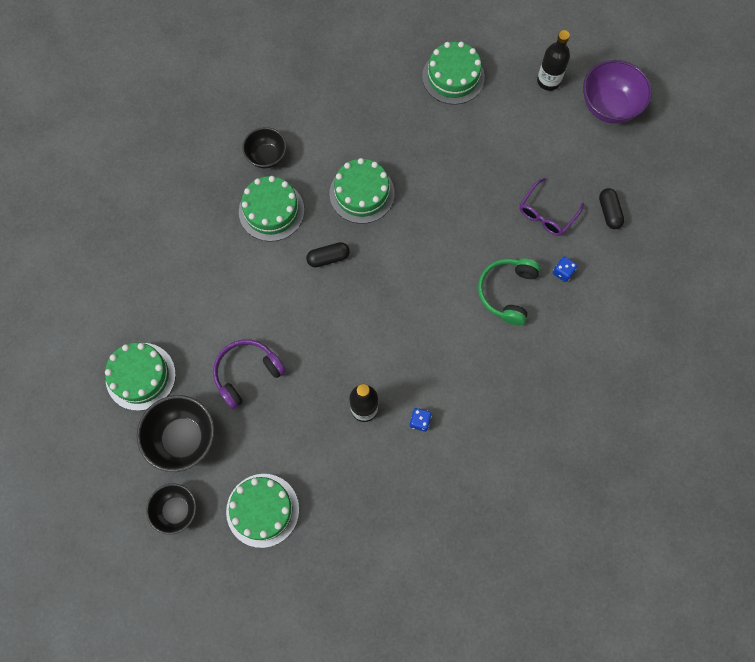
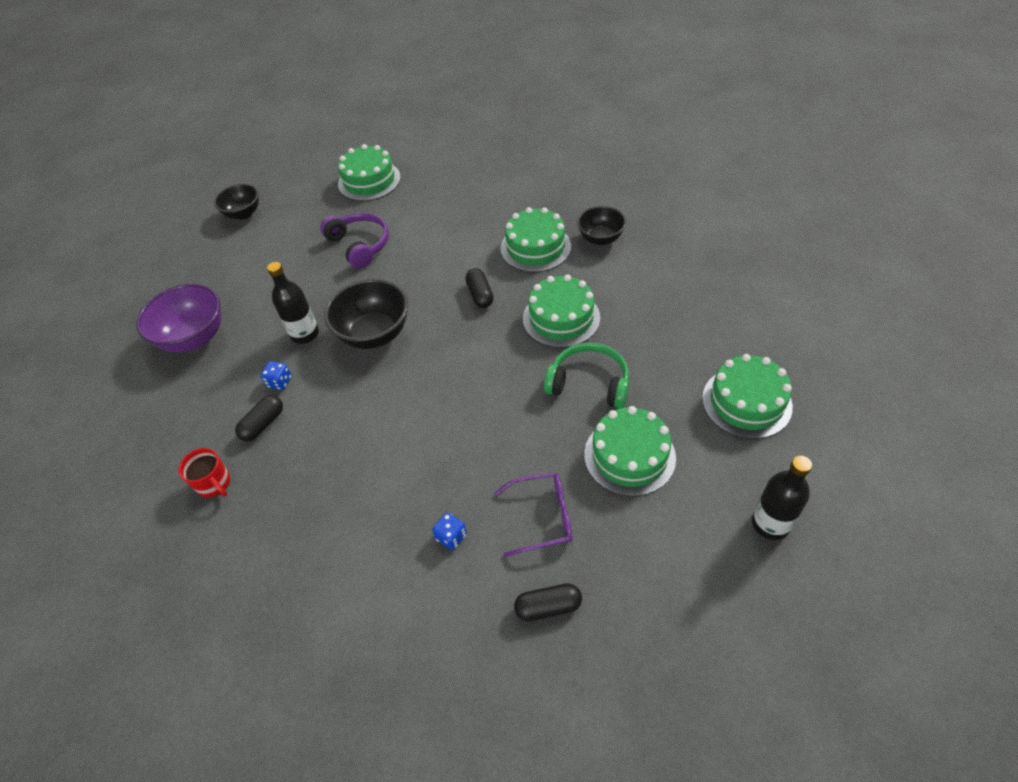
camera: 95 degrees right, 20 degrees down
black bowl [137,395,215,472] -> black bowl moved to [324,279,408,349]
green cake [226,474,299,548] -> green cake moved to [584,406,676,496]
green headphones [478,258,541,325] -> green headphones moved to [544,342,629,409]
purple glasses [519,178,584,236] -> purple glasses turned 135 degrees clockwise [494,473,572,557]
purple bowl [583,60,652,123] -> purple bowl moved to [136,284,222,352]
none -> red mug [178,448,230,497]
none -> black capsule [235,395,283,441]

